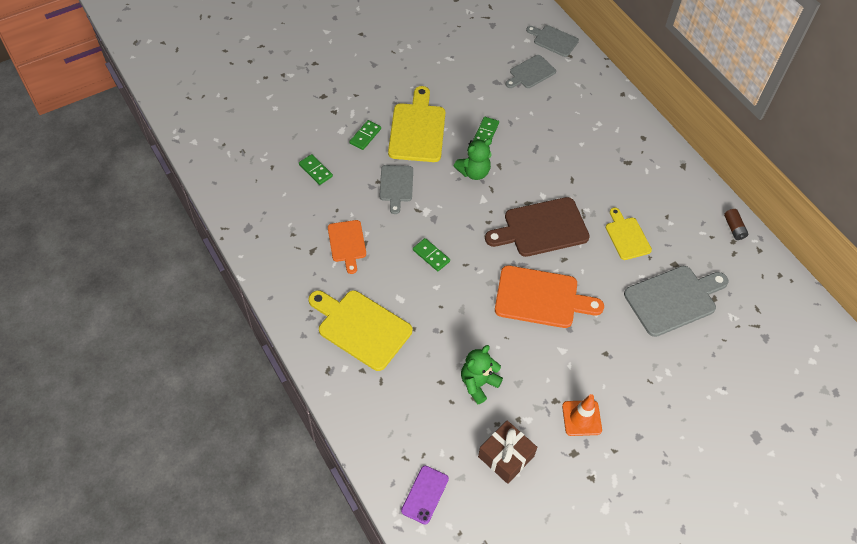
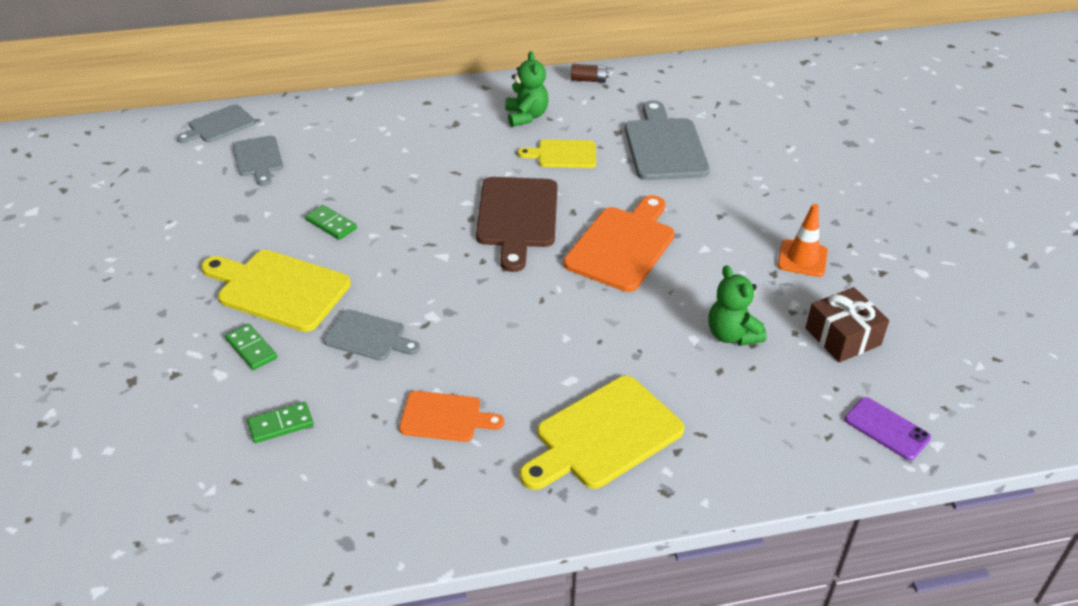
camera: 70 degrees left, 15 degrees down
green domino [413,238,450,271] -> none
green teddy bear [454,139,492,180] -> green teddy bear moved to [505,51,548,127]

